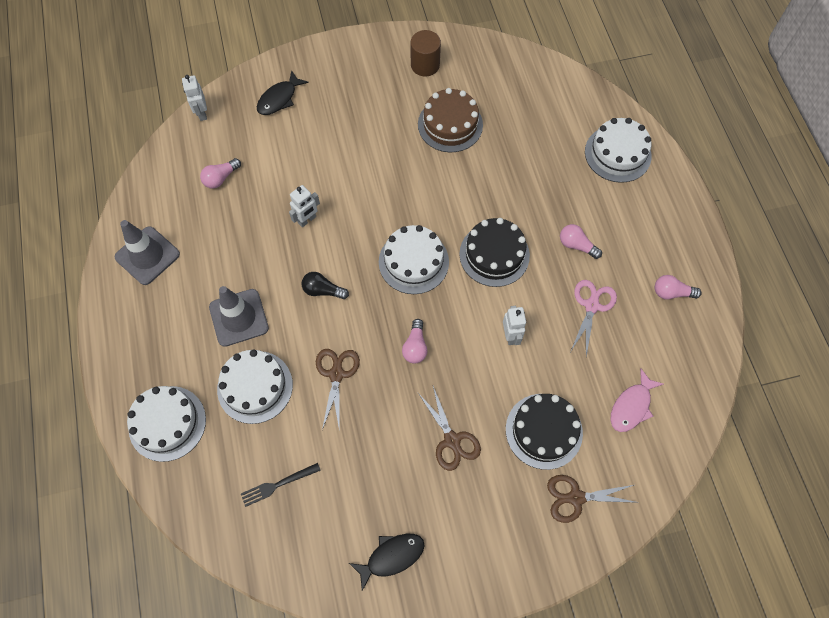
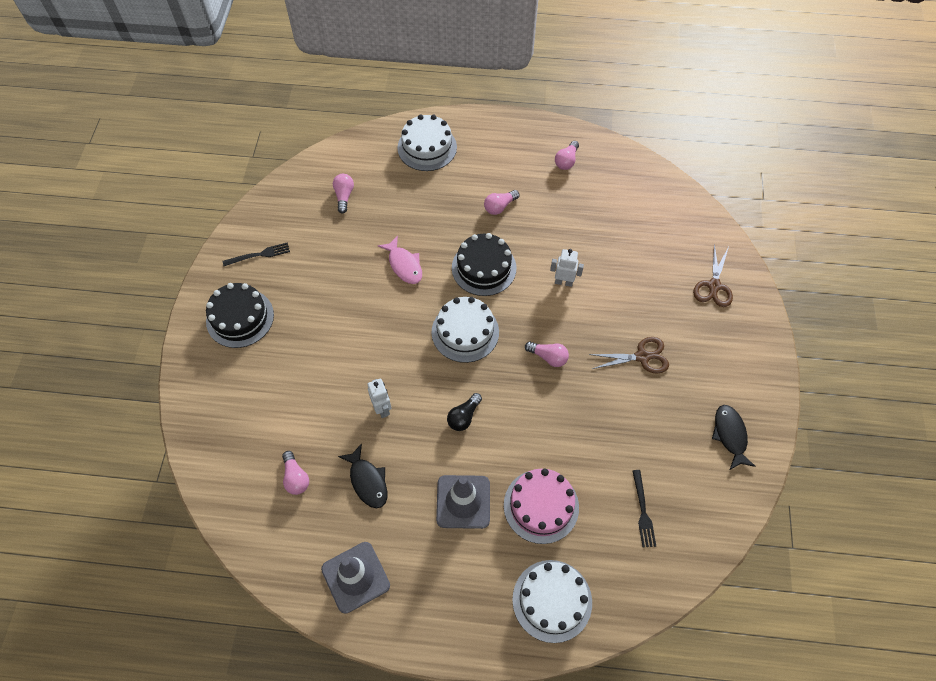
camera: 70 degrees left, 5 degrees down
white robot [182,75,207,121] -> none
white cake [217,349,293,424] -> pink cake [504,468,579,544]
black fish [257,70,309,115] -> black fish moved to [338,443,387,508]
brown scissors [316,349,360,432] -> none
brown cylinder [411,30,441,76] -> black fork [223,242,290,266]
brown cake [418,88,483,152] -> none
black cake [506,394,583,470] -> black cake moved to [206,283,274,348]
pink scissors [571,280,617,356] -> none
pink fish [610,368,664,432] -> pink fish moved to [378,235,422,284]
none -> pink light bulb [333,174,354,213]

